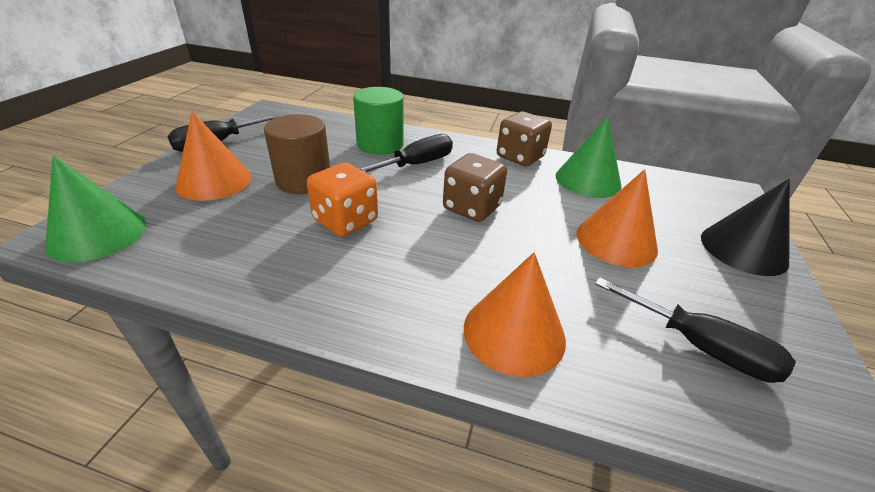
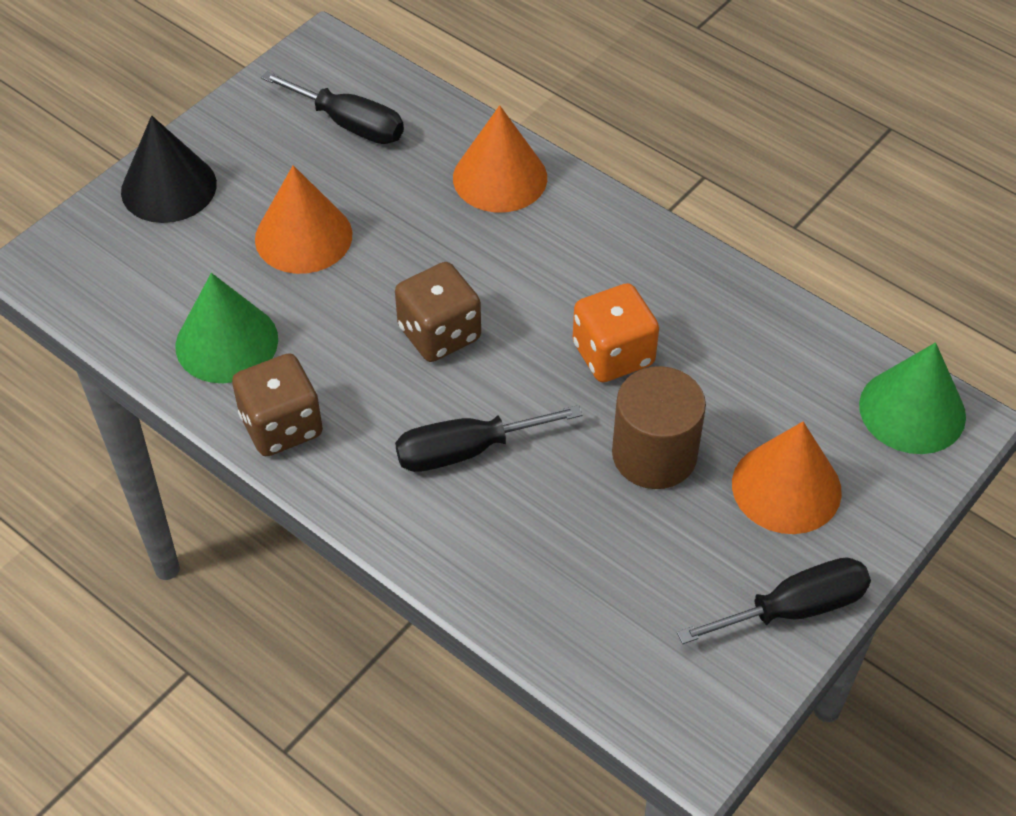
camera: 155 degrees left, 15 degrees up
green cylinder [353,87,404,155] -> none
black screwdriver [595,277,796,383] -> black screwdriver turned 150 degrees clockwise [261,71,404,144]

